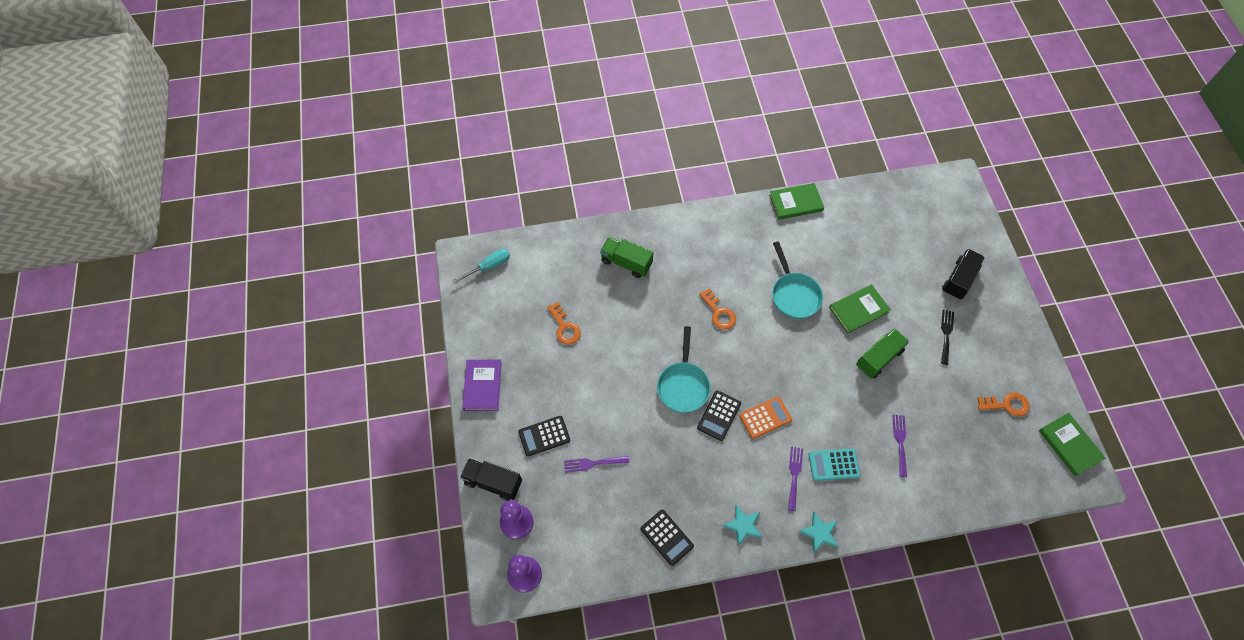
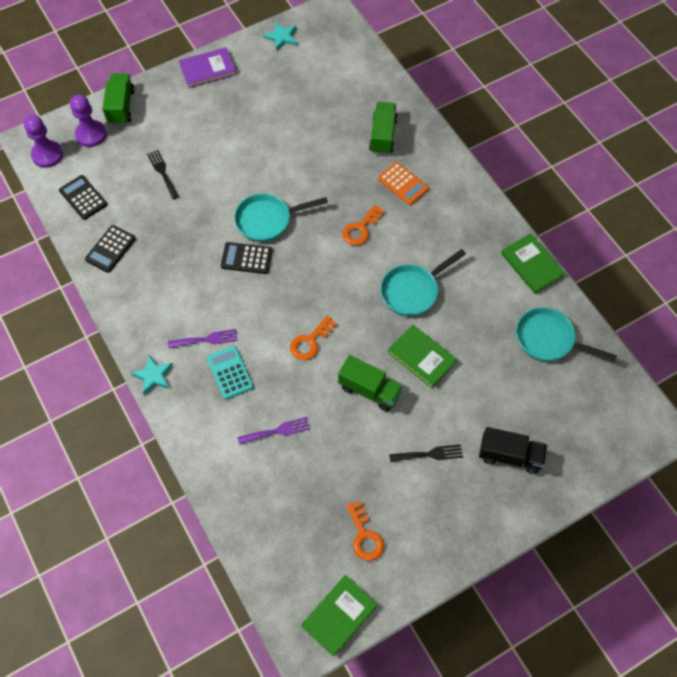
camera: 70 degrees right, 0 degrees up
turquoise screwdriver [452,249,510,284] -> none
black truck [460,458,522,501] -> green truck [103,73,135,125]
black calculator [518,416,570,456] -> black calculator moved to [59,175,107,220]
orange key [547,302,581,345] -> orange key moved to [290,316,337,360]
purple fork [564,456,629,473] -> black fork [147,150,179,199]
turquoise star [723,505,762,546] -> turquoise star moved to [263,22,297,50]
orange calculator [739,396,792,439] -> orange calculator moved to [378,162,429,205]
none -> turquoise pan [516,307,617,362]

